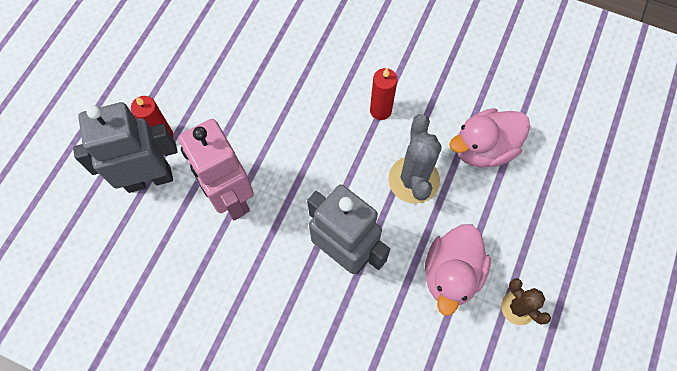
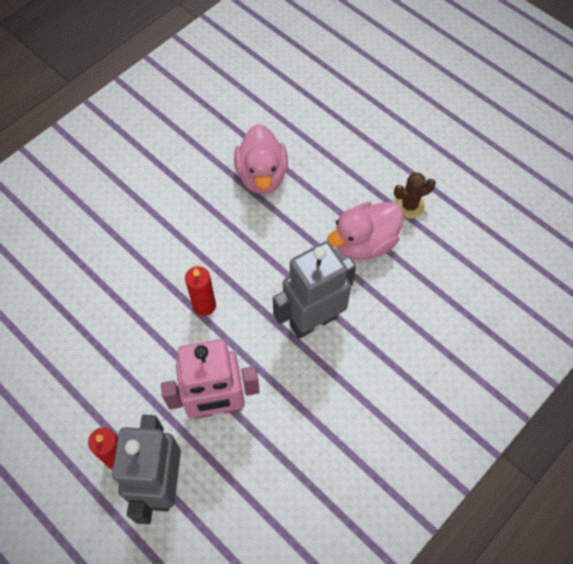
camera: 70 degrees left, 5 degrees down
red candle [370,68,398,120] -> red candle moved to [185,266,216,316]
grey cactus [388,114,442,204] -> none
pink duck [425,224,491,316] -> pink duck turned 105 degrees clockwise [327,202,403,260]

